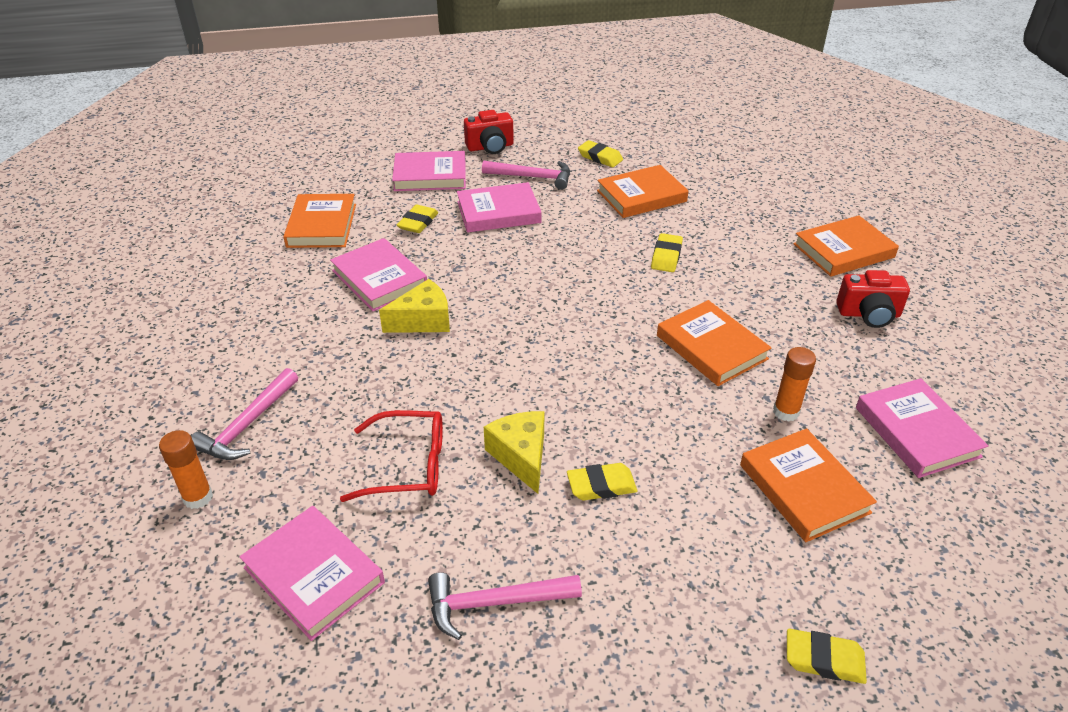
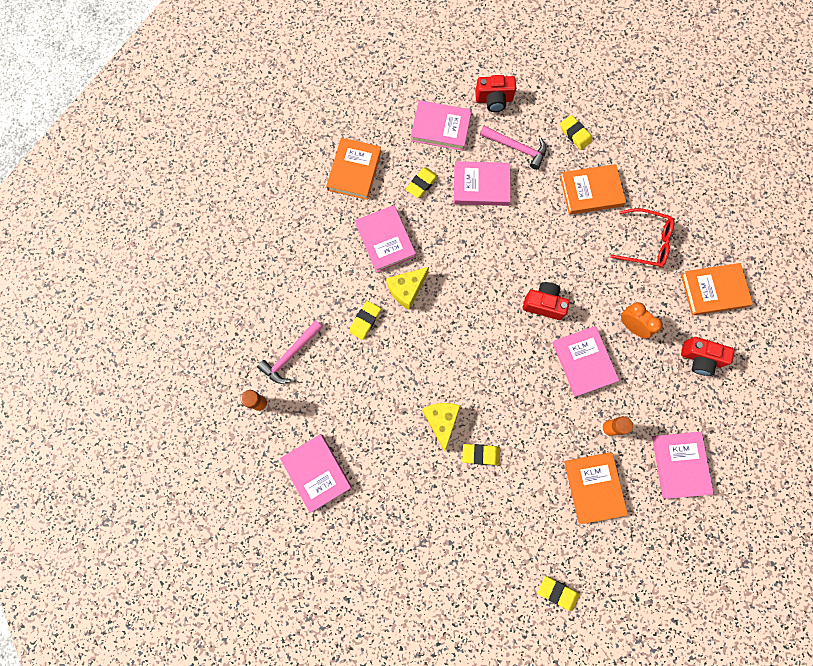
camera: 15 degrees right, 35 degrees up
red glasses [340,410,443,502] -> red glasses moved to [610,208,674,268]
yellow cheese [379,279,450,333] -> yellow cheese turned 150 degrees clockwise [386,267,429,310]
pink hammer [428,572,582,640] -> none
yellow eraser [651,233,683,272] -> yellow eraser moved to [349,301,381,340]
orange book [657,300,772,386] -> pink book [552,326,619,397]
none -> red camera [523,282,570,320]
none -> orange clock [621,302,663,339]

